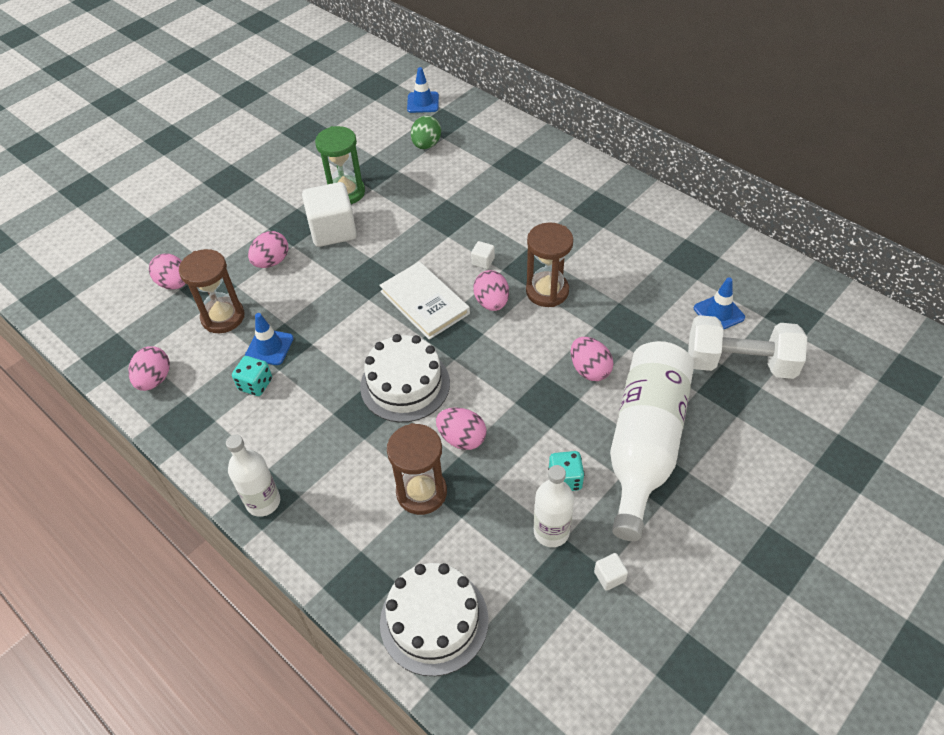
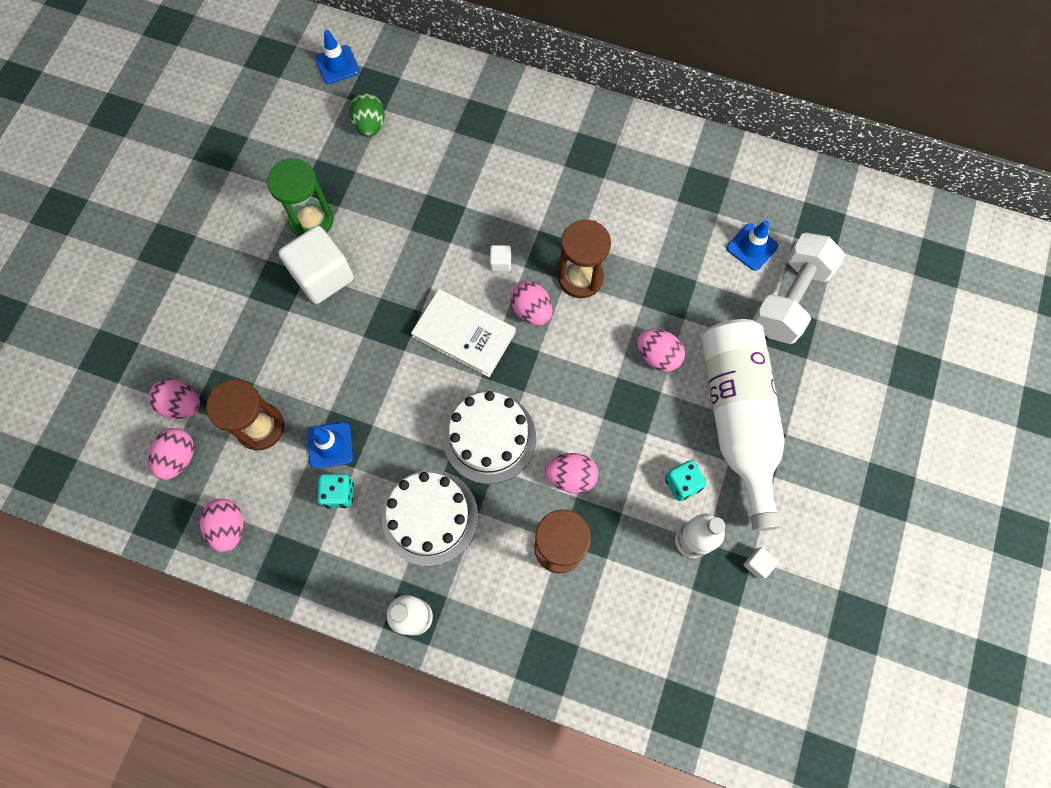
camera: 25 degrees left, 20 degrees up
pink egg [248,231,288,268] -> pink egg moved to [149,428,194,480]
white cake [380,563,489,676] -> white cake moved to [382,470,478,566]
white dumbbell [688,315,807,379] -> white dumbbell turned 45 degrees counterclockwise [752,233,845,344]

